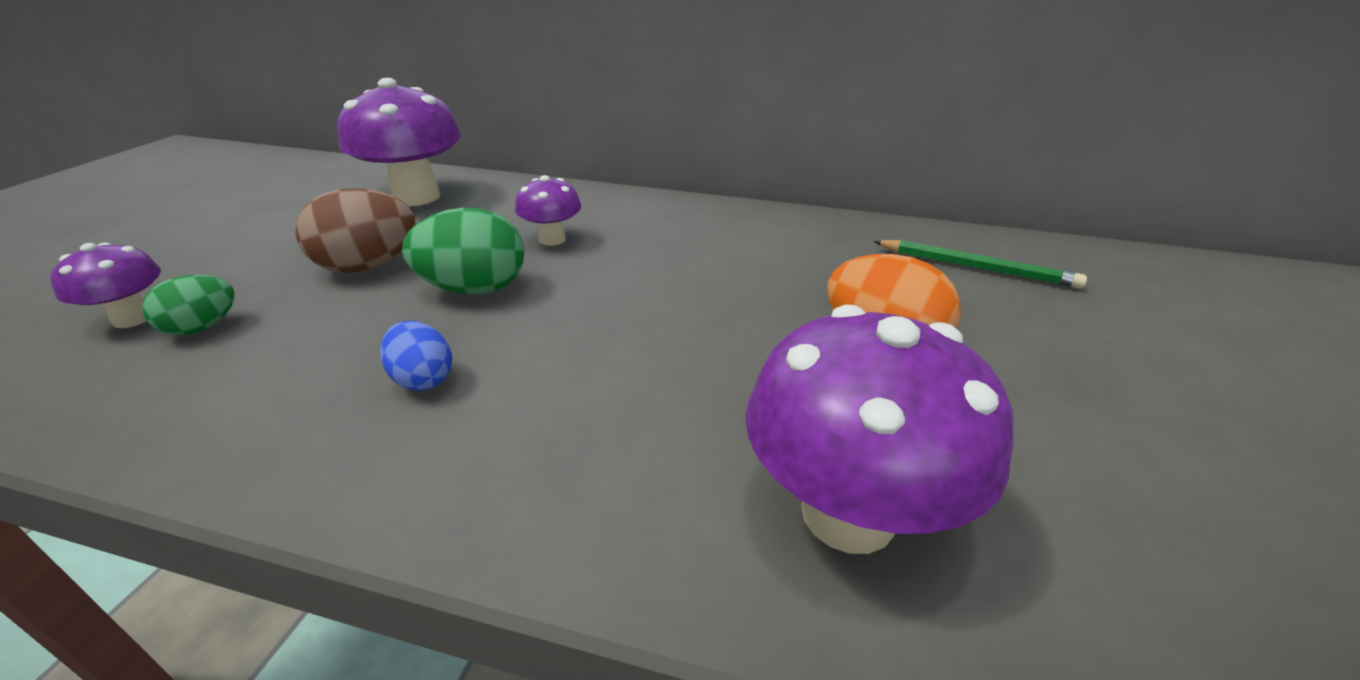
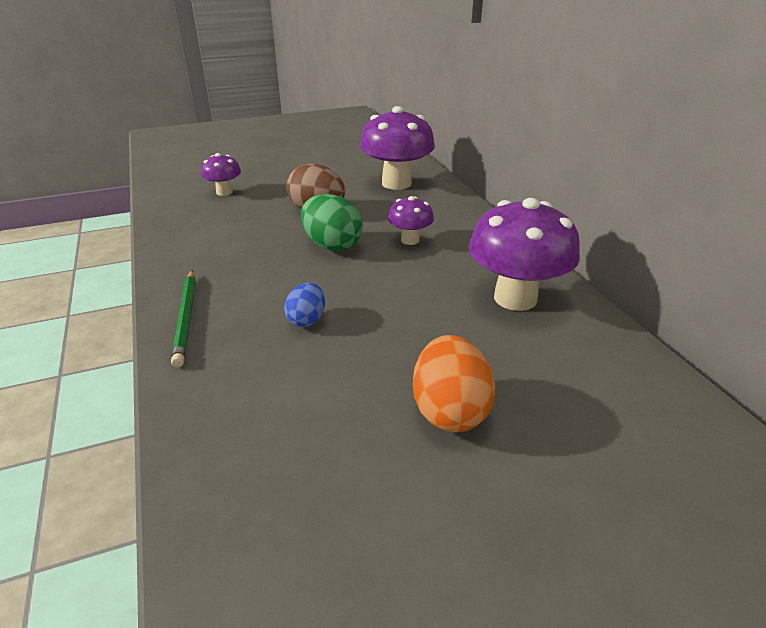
camera: 55 degrees right, 0 degrees up
green egg [142,275,235,335] -> none
blue egg [380,321,452,391] -> blue egg moved to [284,283,325,327]
purple mushroom [745,305,1013,554] -> purple mushroom moved to [469,198,580,311]
green pencil [873,240,1087,288] -> green pencil moved to [171,270,196,367]

